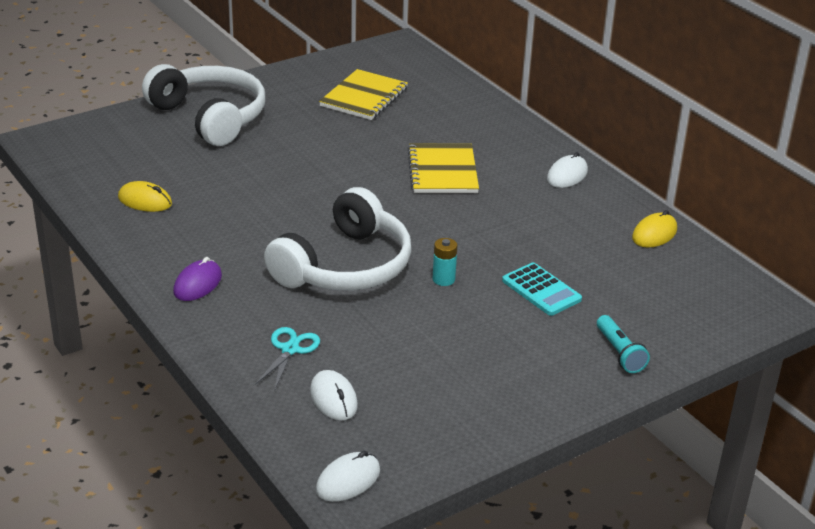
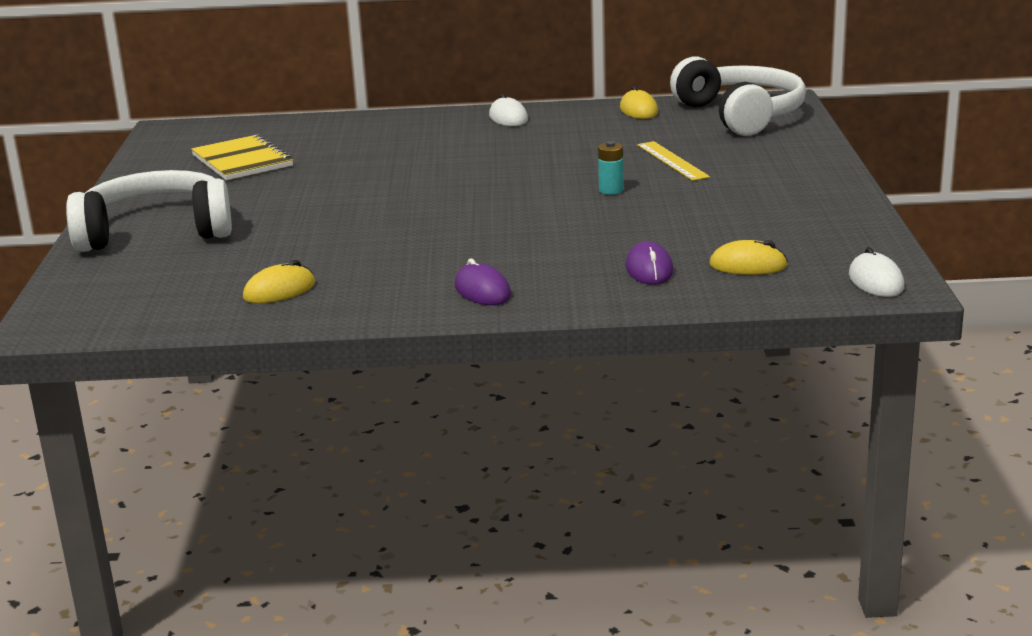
camera: 55 degrees left, 10 degrees down
turquoise scissors [255,327,320,389] -> purple mouse [626,241,674,284]
white headphones [264,187,411,290] -> white headphones moved to [670,57,806,136]
white mouse [310,370,358,421] -> yellow mouse [709,240,788,275]
yellow notebook [407,143,479,193] -> none
turquoise calculator [502,263,582,316] -> yellow ruler [637,141,710,181]
turquoise flashlight [597,315,650,373] -> none

